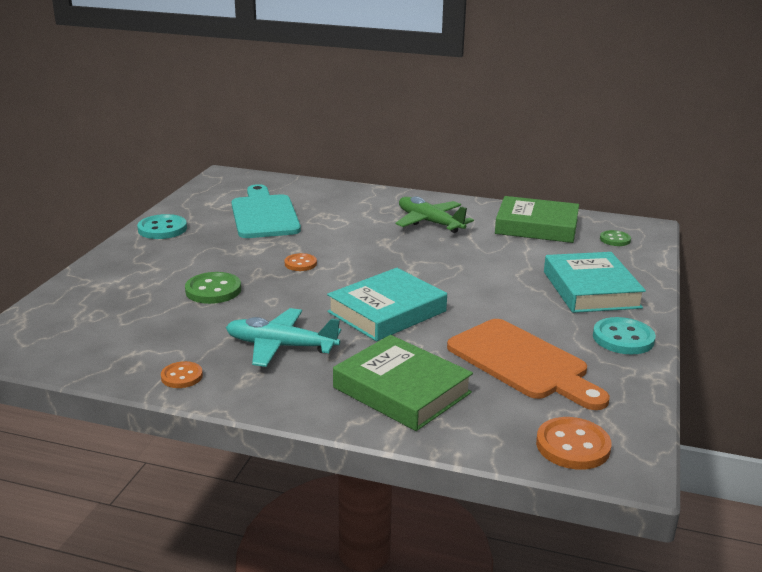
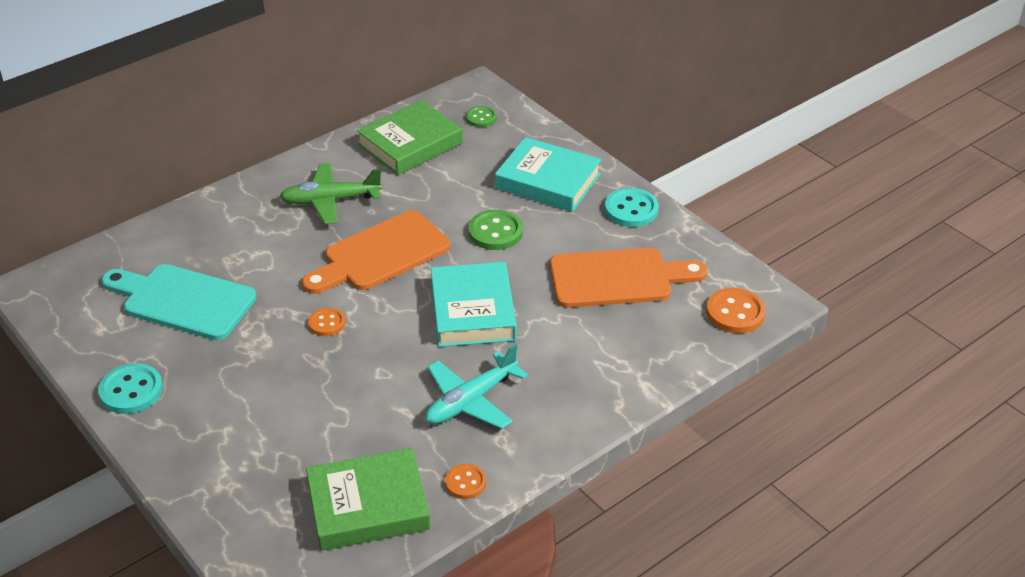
camera: 55 degrees left, 15 degrees up
green button [185,272,241,304] -> green button moved to [468,210,523,250]
green book [333,335,473,431] -> green book moved to [306,448,430,551]
none -> orange cutting board [302,210,450,294]

